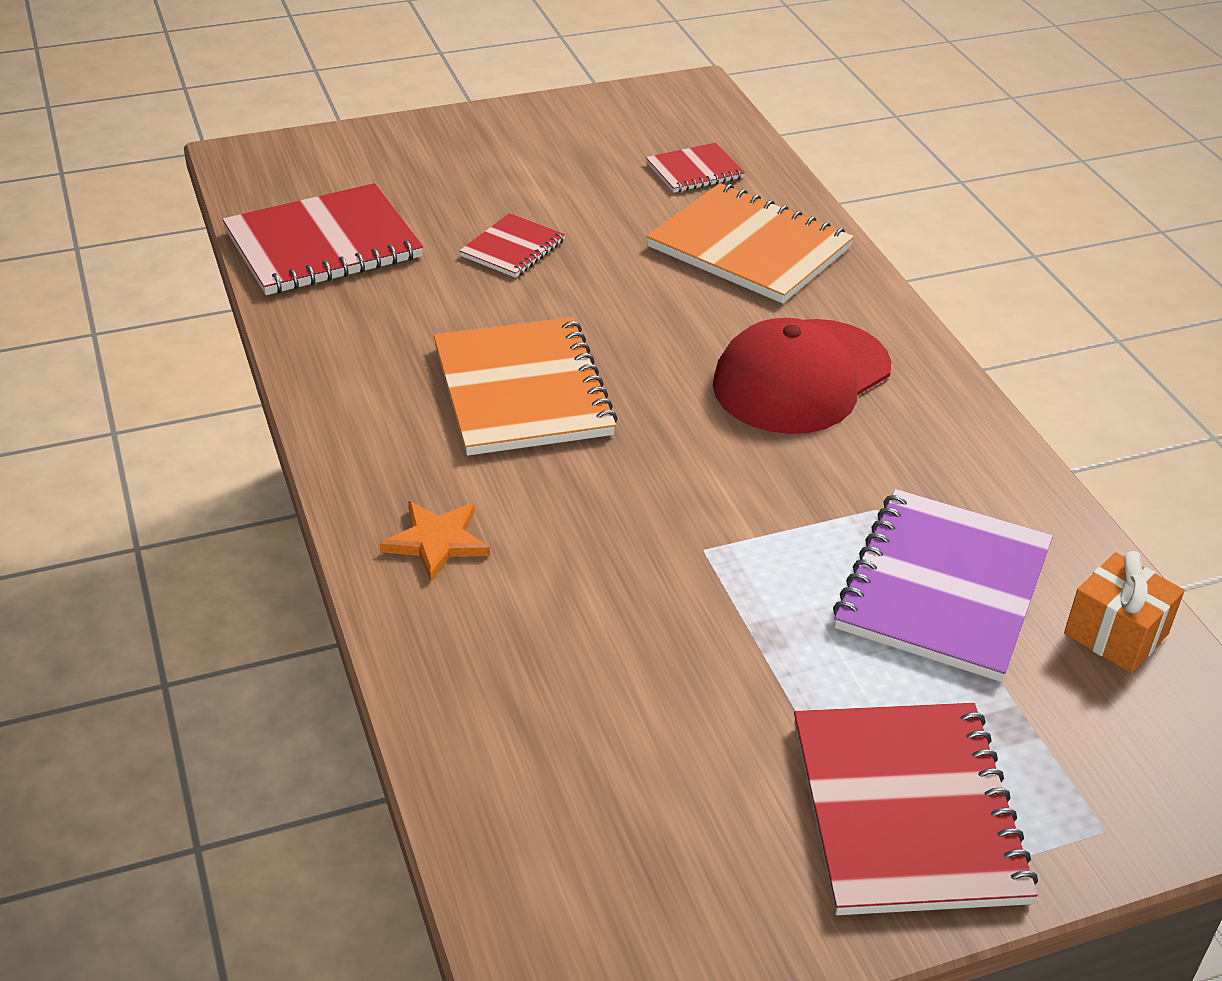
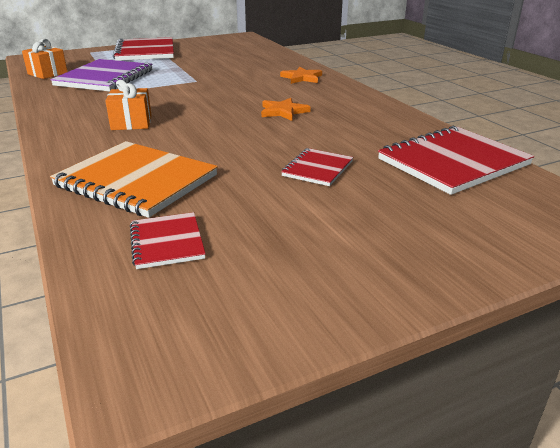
camera: 175 degrees right, 10 degrees down
orange notebook [433,317,618,456] -> orange star [261,98,311,121]
red notebook [646,143,745,193] -> red notebook turned 75 degrees counterclockwise [130,212,206,269]
red cap [713,318,891,434] -> orange gift [105,80,152,130]

